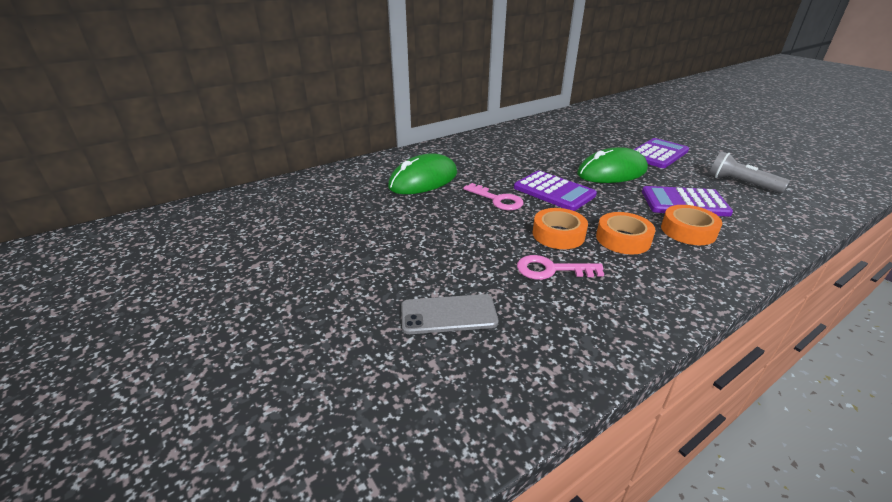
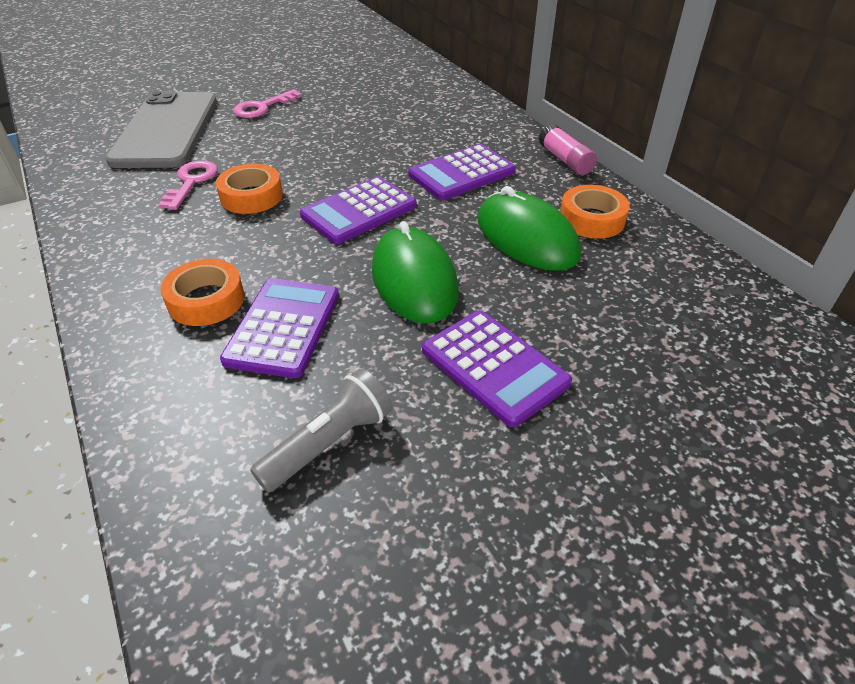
camera: 95 degrees right, 10 degrees up
green mouse [388,153,457,194] -> green mouse moved to [477,186,581,271]
grey phone [401,294,498,334] -> grey phone [105,91,217,168], size x1.95
pink key [463,183,523,210] -> pink key moved to [233,89,302,118]
orange tape [596,212,656,254] -> orange tape moved to [560,185,630,239]
none -> purple calculator [408,144,516,200]
none -> pink glue stick [539,124,597,175]

